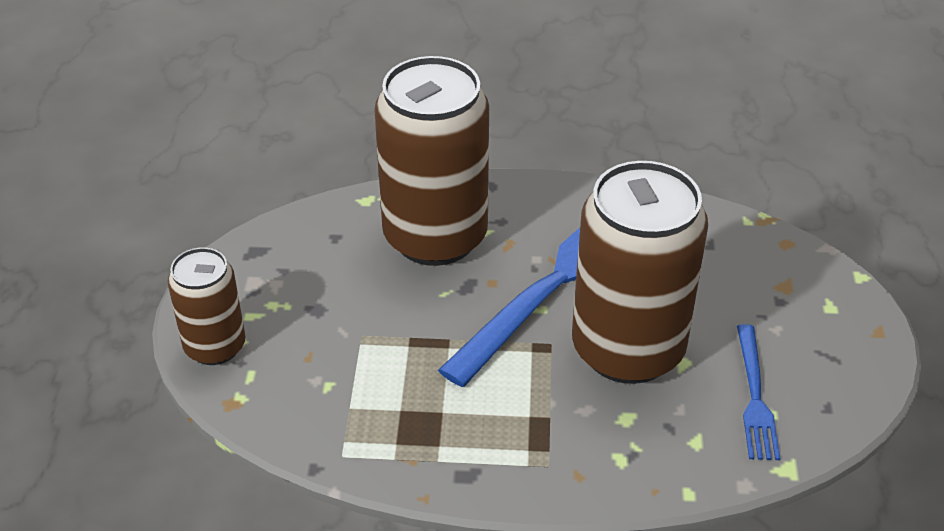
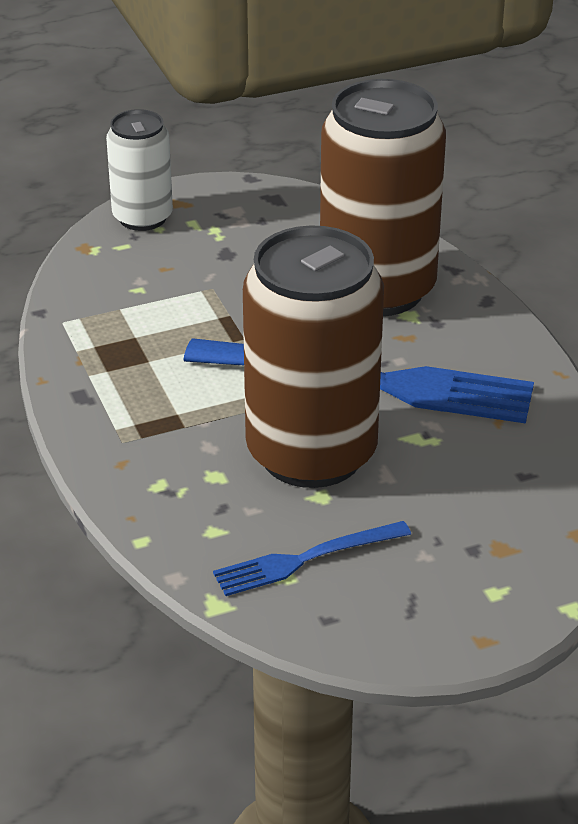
camera: 65 degrees right, 5 degrees down
brown can [168,247,246,365] -> white can [106,109,173,231]

